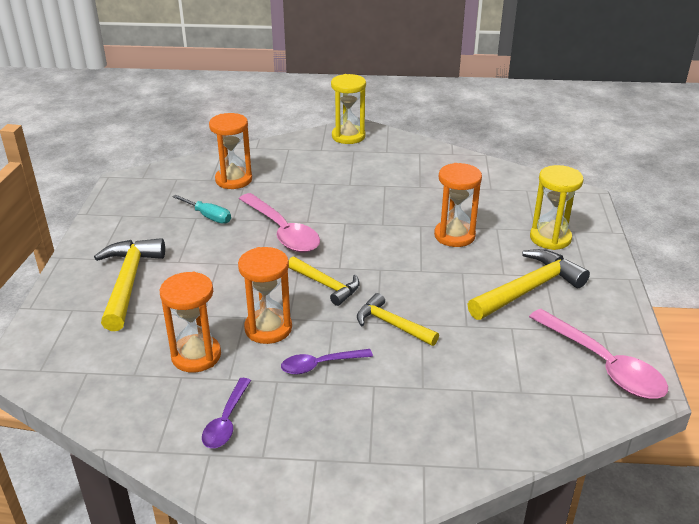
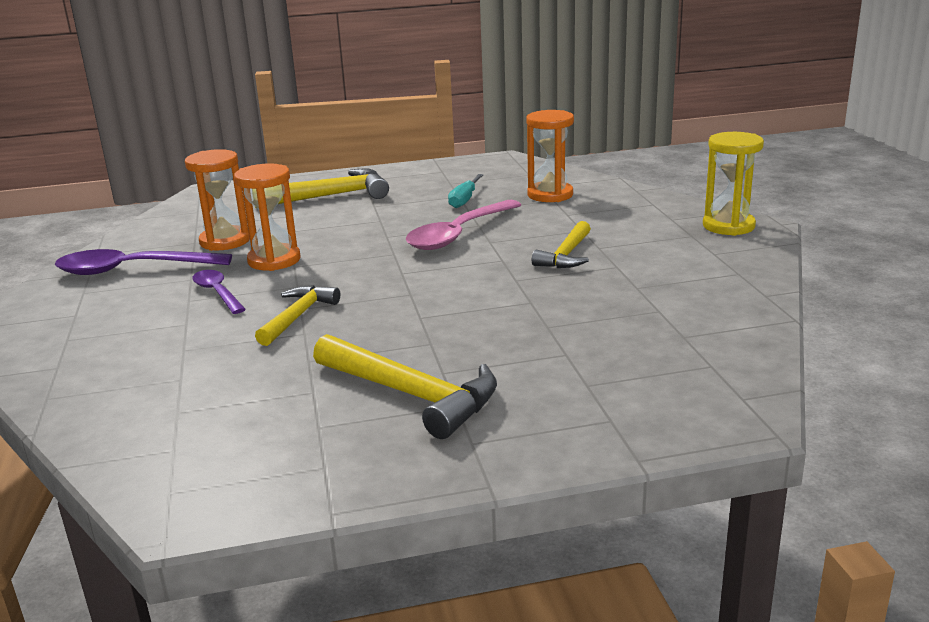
camera: 75 degrees right, 10 degrees down
purple spoon [202,378,251,448] -> purple spoon [55,249,232,275], size x1.74
yellow hammer [288,257,360,306] -> yellow hammer moved to [532,221,591,268]
orange hourglass [434,163,482,247] -> none
pink spoon [529,309,668,399] -> none
yellow hourglass [530,165,584,250] -> none

